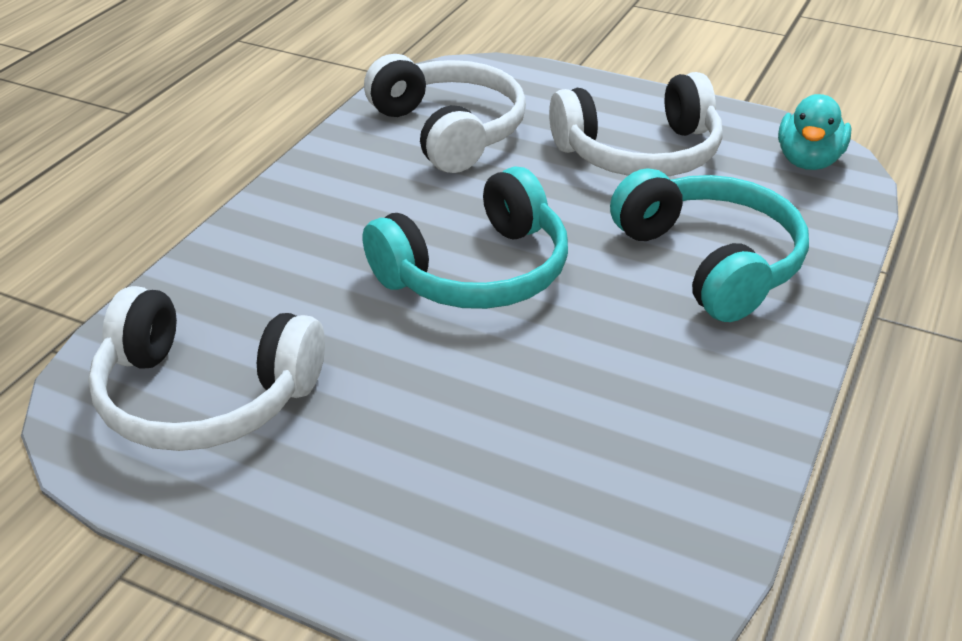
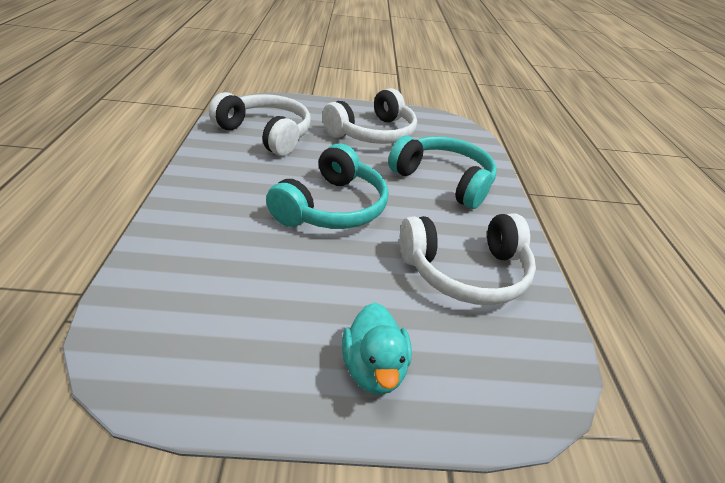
camera: 30 degrees left, 0 degrees up
white headphones [88,286,325,451] -> white headphones moved to [399,213,536,305]
turquoise duck [778,94,852,170] -> turquoise duck moved to [342,302,412,395]

